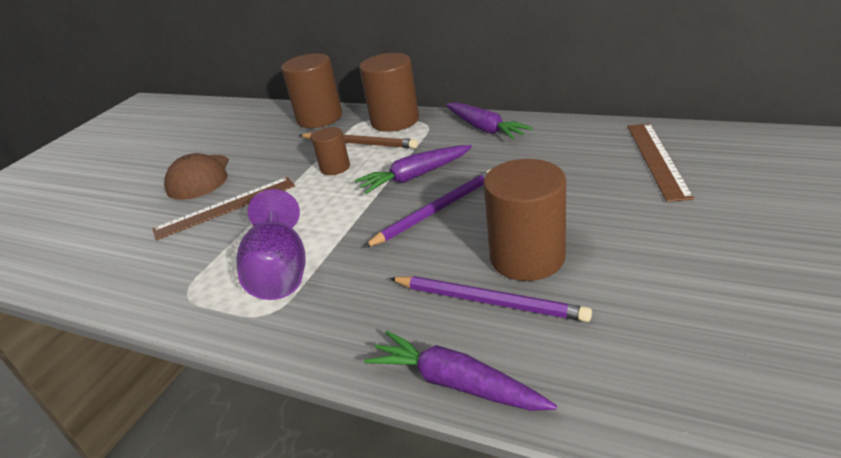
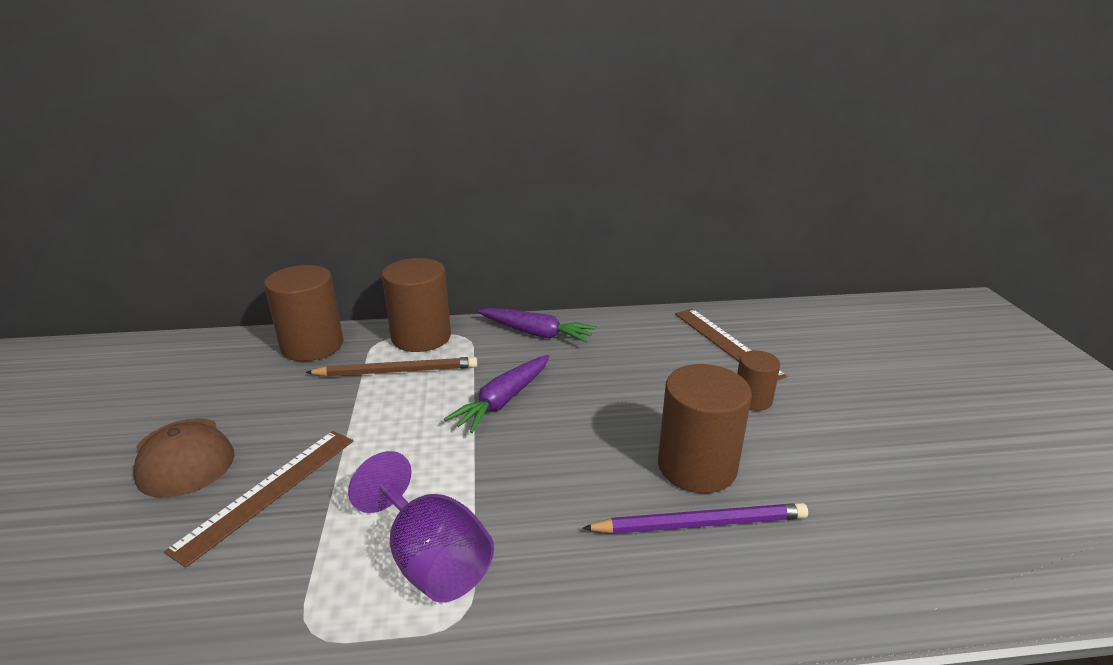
camera: 35 degrees left, 5 degrees down
brown cylinder [311,127,350,175] -> brown cylinder moved to [737,350,780,411]
purple pencil [363,169,491,248] -> none
purple carrot [364,331,557,411] -> none

